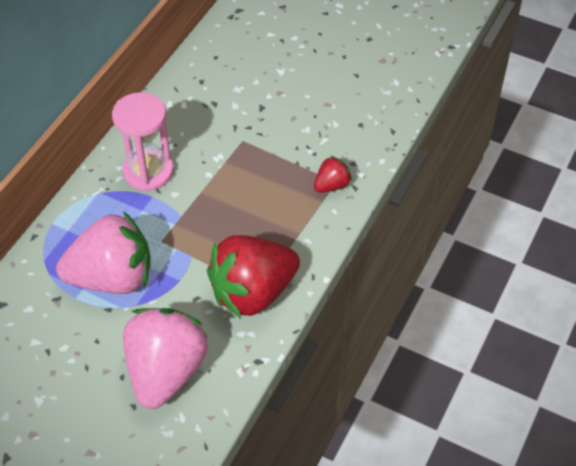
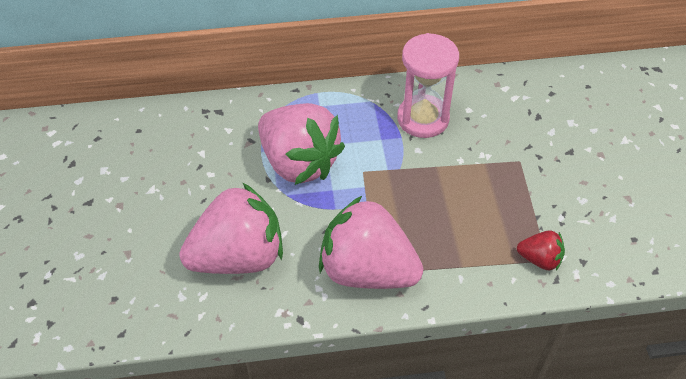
camera: 55 degrees right, 0 degrees up
red strawberry [207,235,300,318] -> pink strawberry [319,196,423,289]

